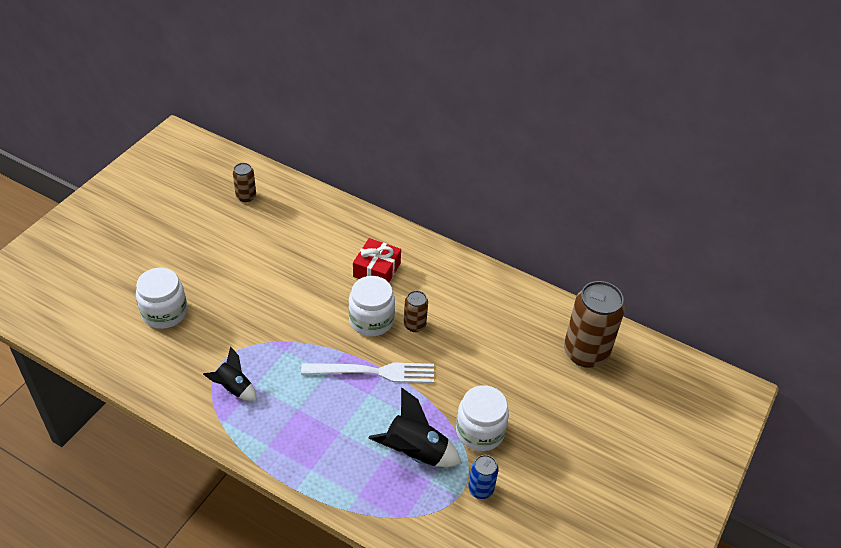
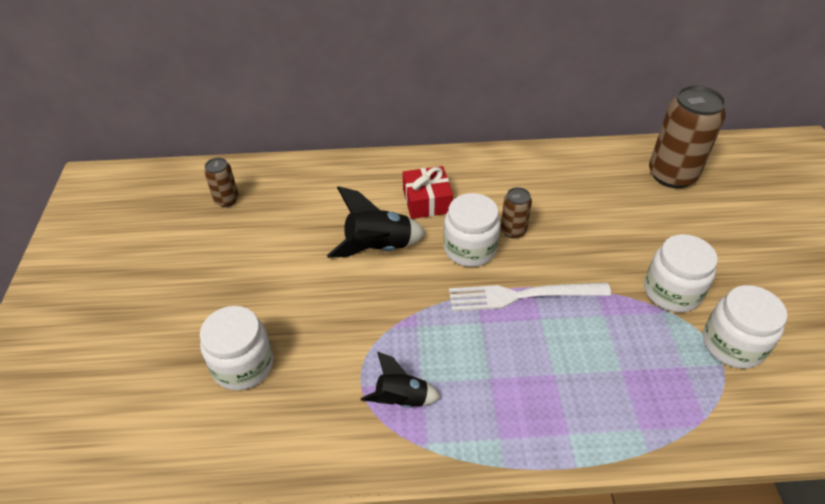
camera: 30 degrees left, 0 degrees up
white fork [301,362,434,383] -> white fork turned 150 degrees counterclockwise [449,283,612,311]
black rocket [369,387,462,467] -> black rocket moved to [327,186,426,258]
blue can [468,455,499,499] -> white jar [703,285,787,369]

